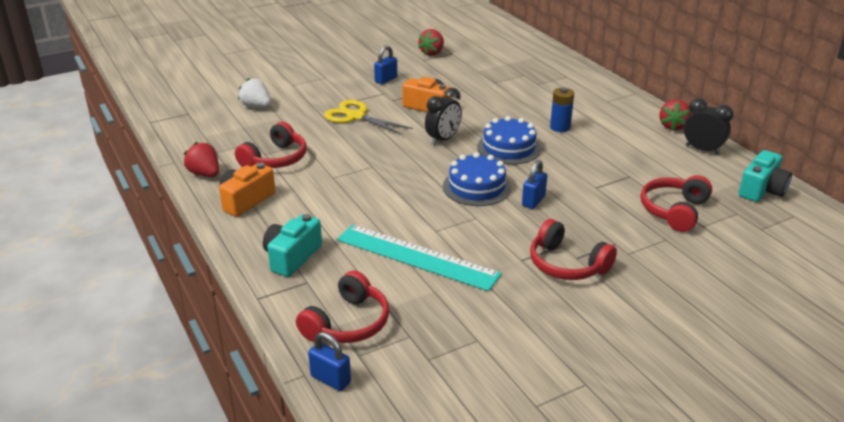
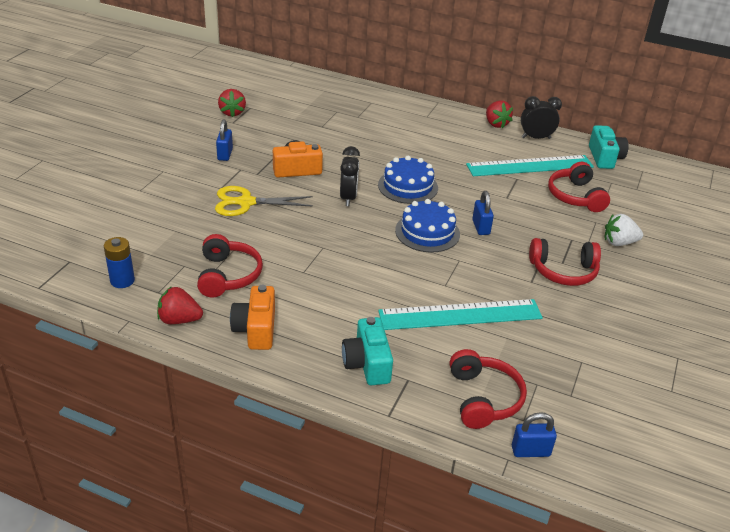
camera: 40 degrees left, 5 degrees up
white strawberry [238,78,271,108] -> white strawberry moved to [605,214,643,246]
blue battery [550,87,574,132] -> blue battery moved to [104,237,135,288]
none -> turquoise ruler [466,155,594,176]

